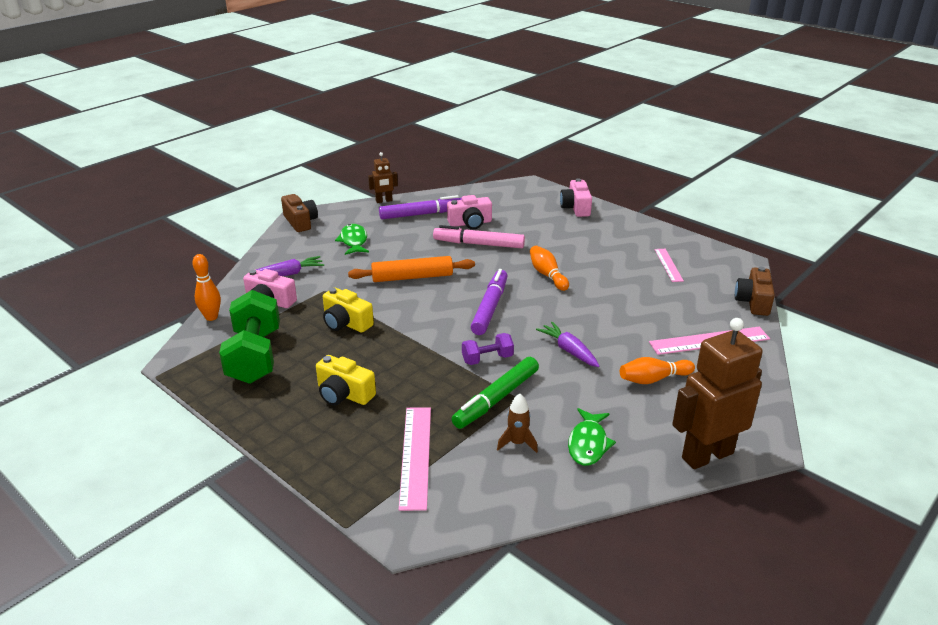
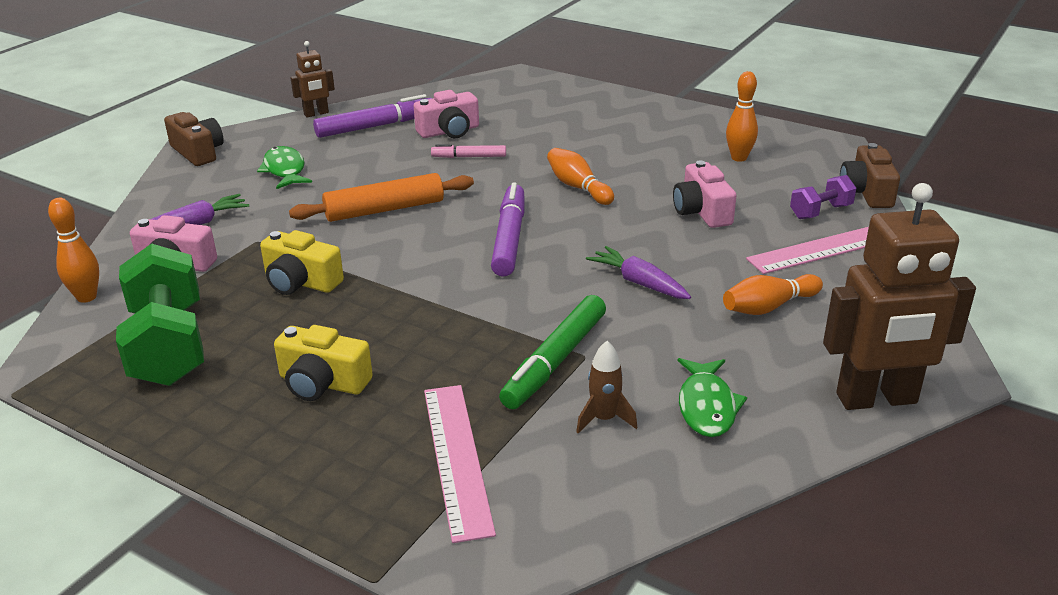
camera: 10 degrees left, 0 degrees up
pink marker [433,225,525,248] -> pink marker [431,144,506,158], size x0.57
purple dumbbell [462,333,514,365] -> purple dumbbell moved to [790,175,856,219]
pink camera [560,178,592,217] -> pink camera moved to [673,160,736,228]
pink ruler [654,249,684,282] -> orange bowling pin [726,71,758,162]
brown robot [672,318,763,469] -> brown robot turned 150 degrees counterclockwise [823,183,976,410]

